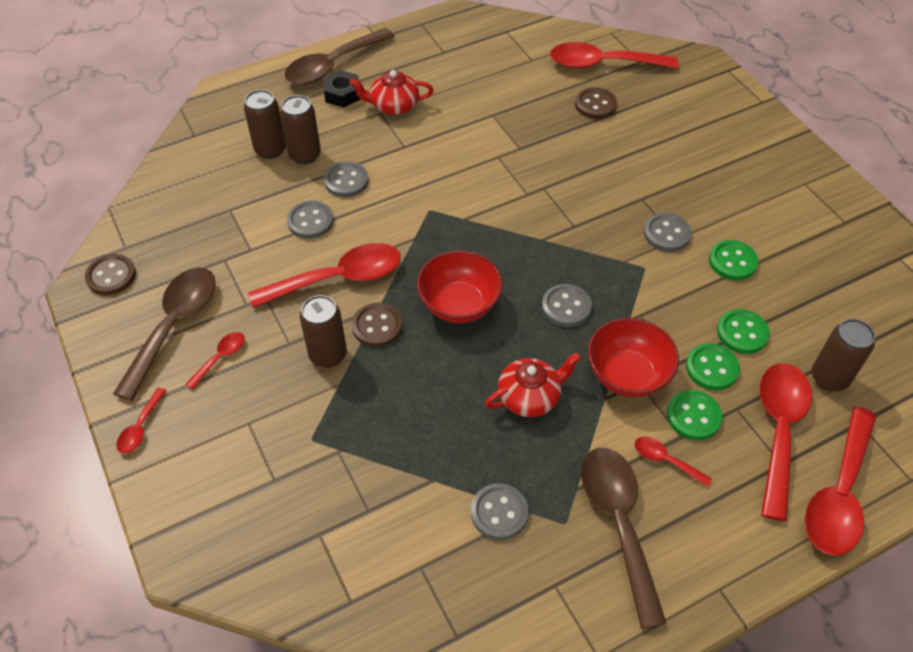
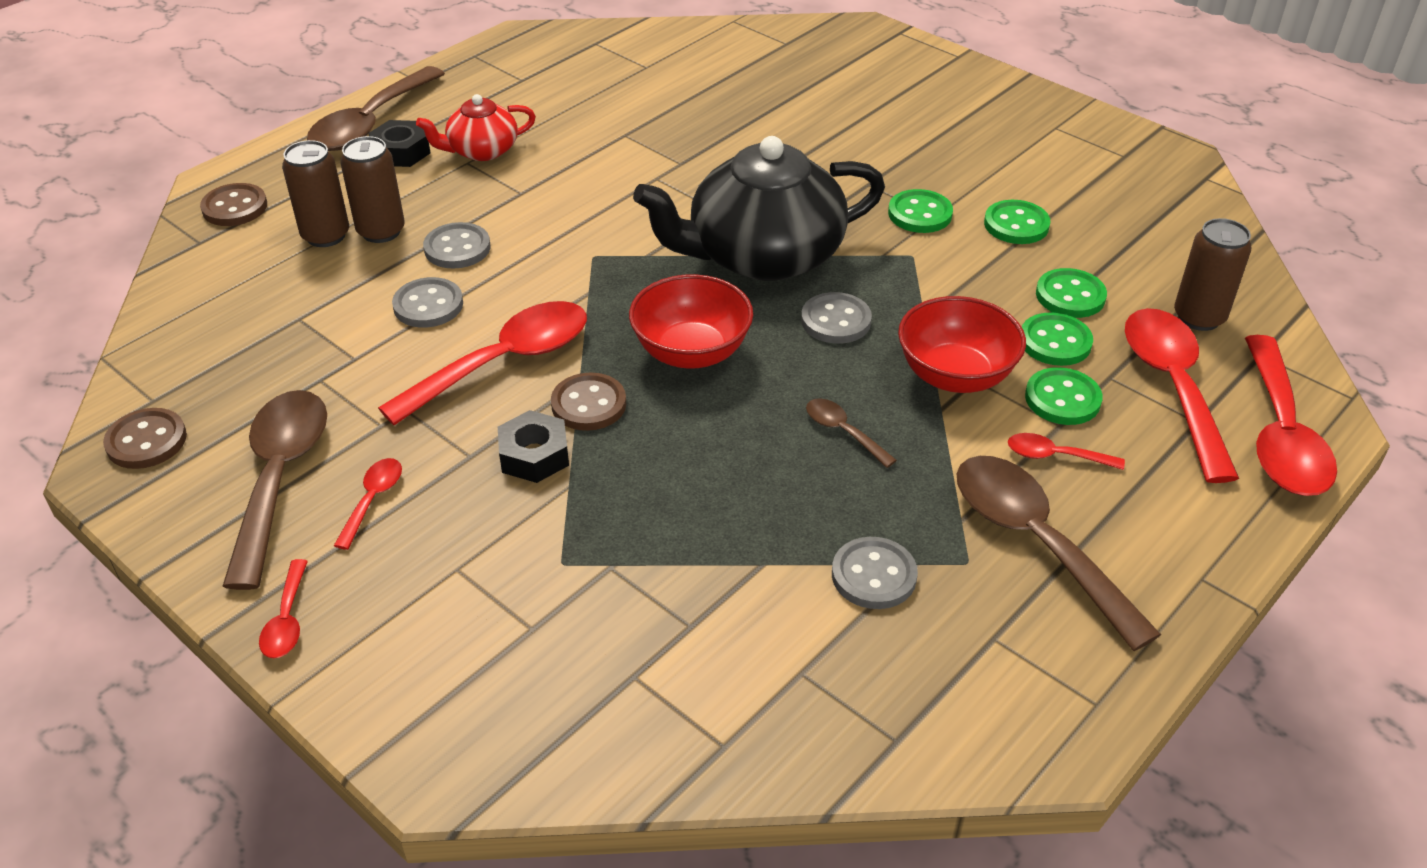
camera: 20 degrees left, 10 degrees down
brown can [300,295,347,368] -> black nut [498,410,569,483]
red teapot [485,352,581,417] -> brown spoon [806,398,897,468]
red spoon [550,42,678,69] -> none
brown button [575,87,617,119] -> brown button moved to [200,183,267,226]
grey button [644,213,692,252] -> green button [888,189,953,233]
none -> black teapot [633,136,885,281]

